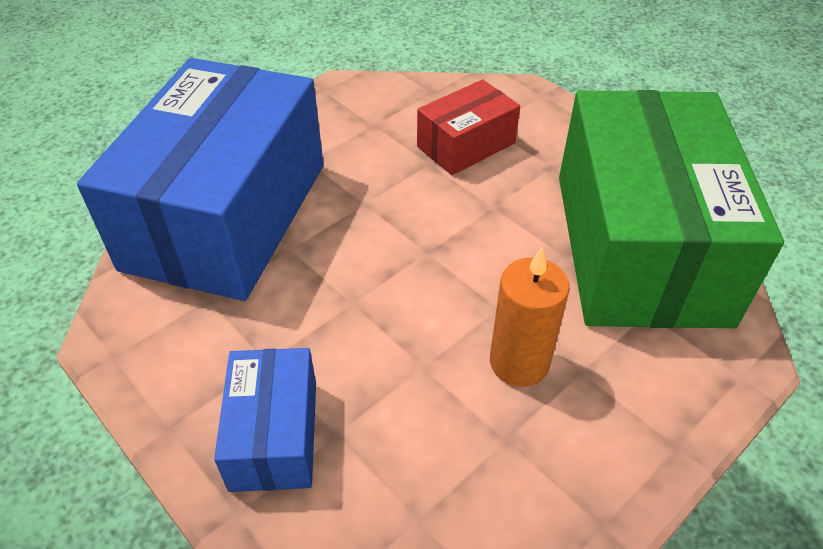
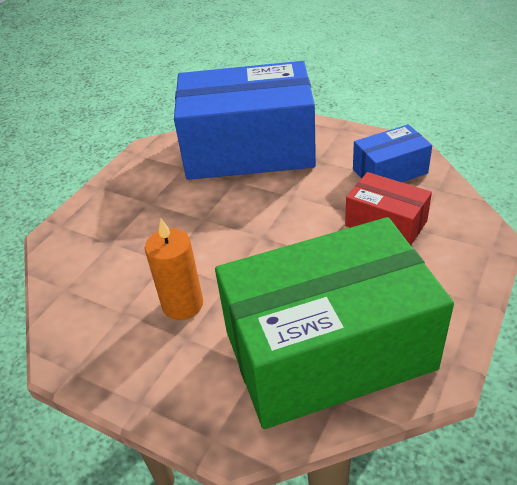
camera: 75 degrees right, 5 degrees down
blue box [214,348,316,492] -> blue box moved to [353,124,432,182]

